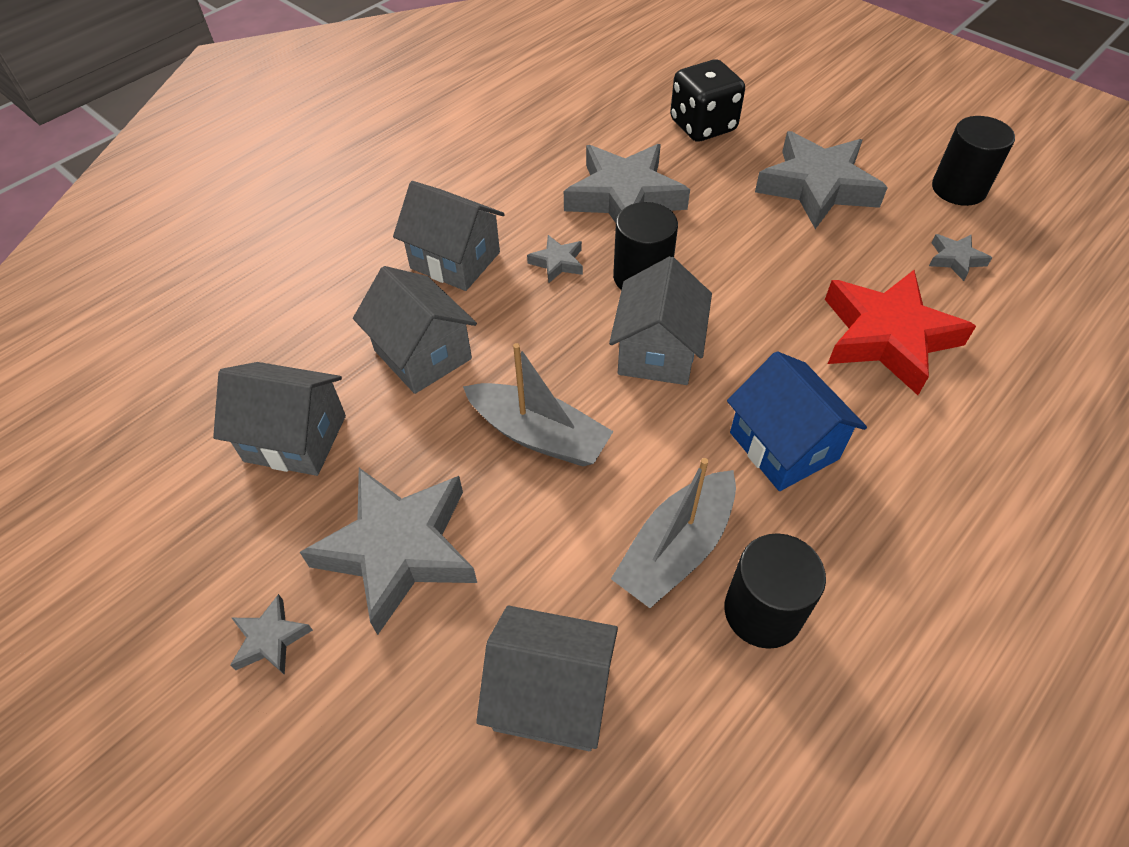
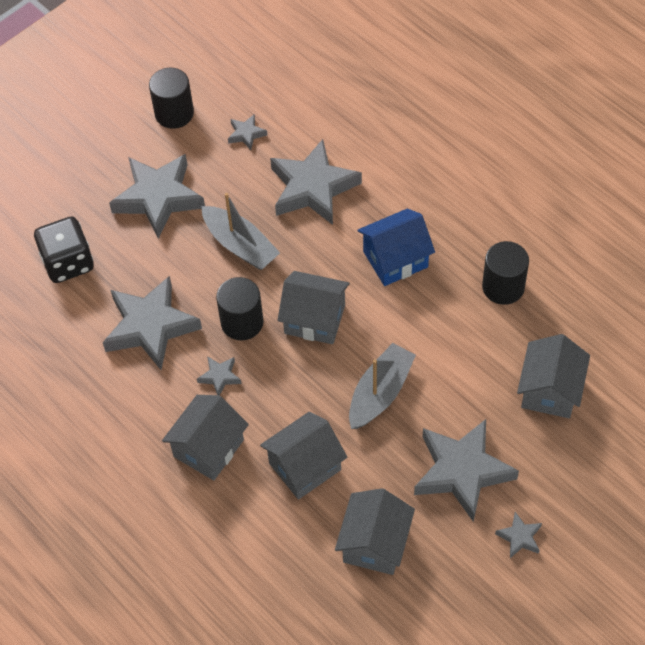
camera: 85 degrees left, 5 degrees up
grey boat [611,458,736,608] -> grey boat moved to [201,193,280,270]
red star [825,270,976,395] -> grey star [270,139,362,225]

